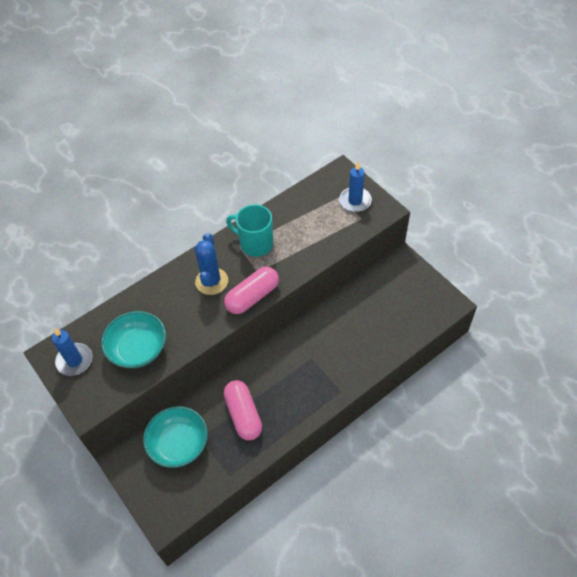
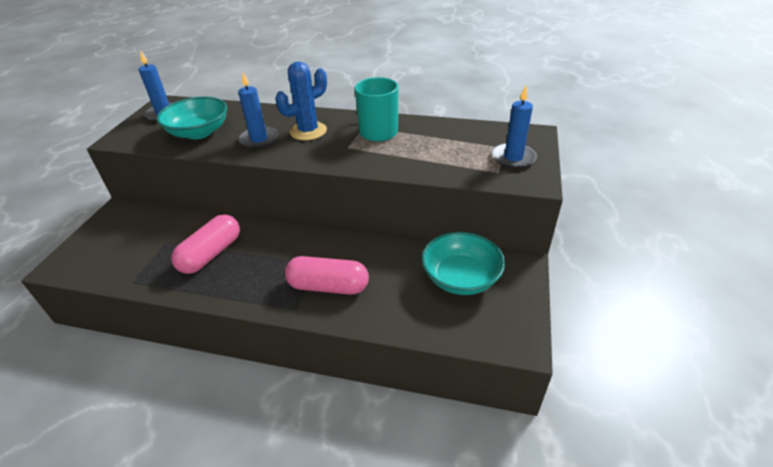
camera: 50 degrees right, 15 degrees down
turquoise bowl [143,406,208,468] -> turquoise bowl moved to [422,232,505,295]
pink capsule [224,267,279,314] -> pink capsule moved to [285,256,369,295]
none -> blue candle [238,72,279,149]

